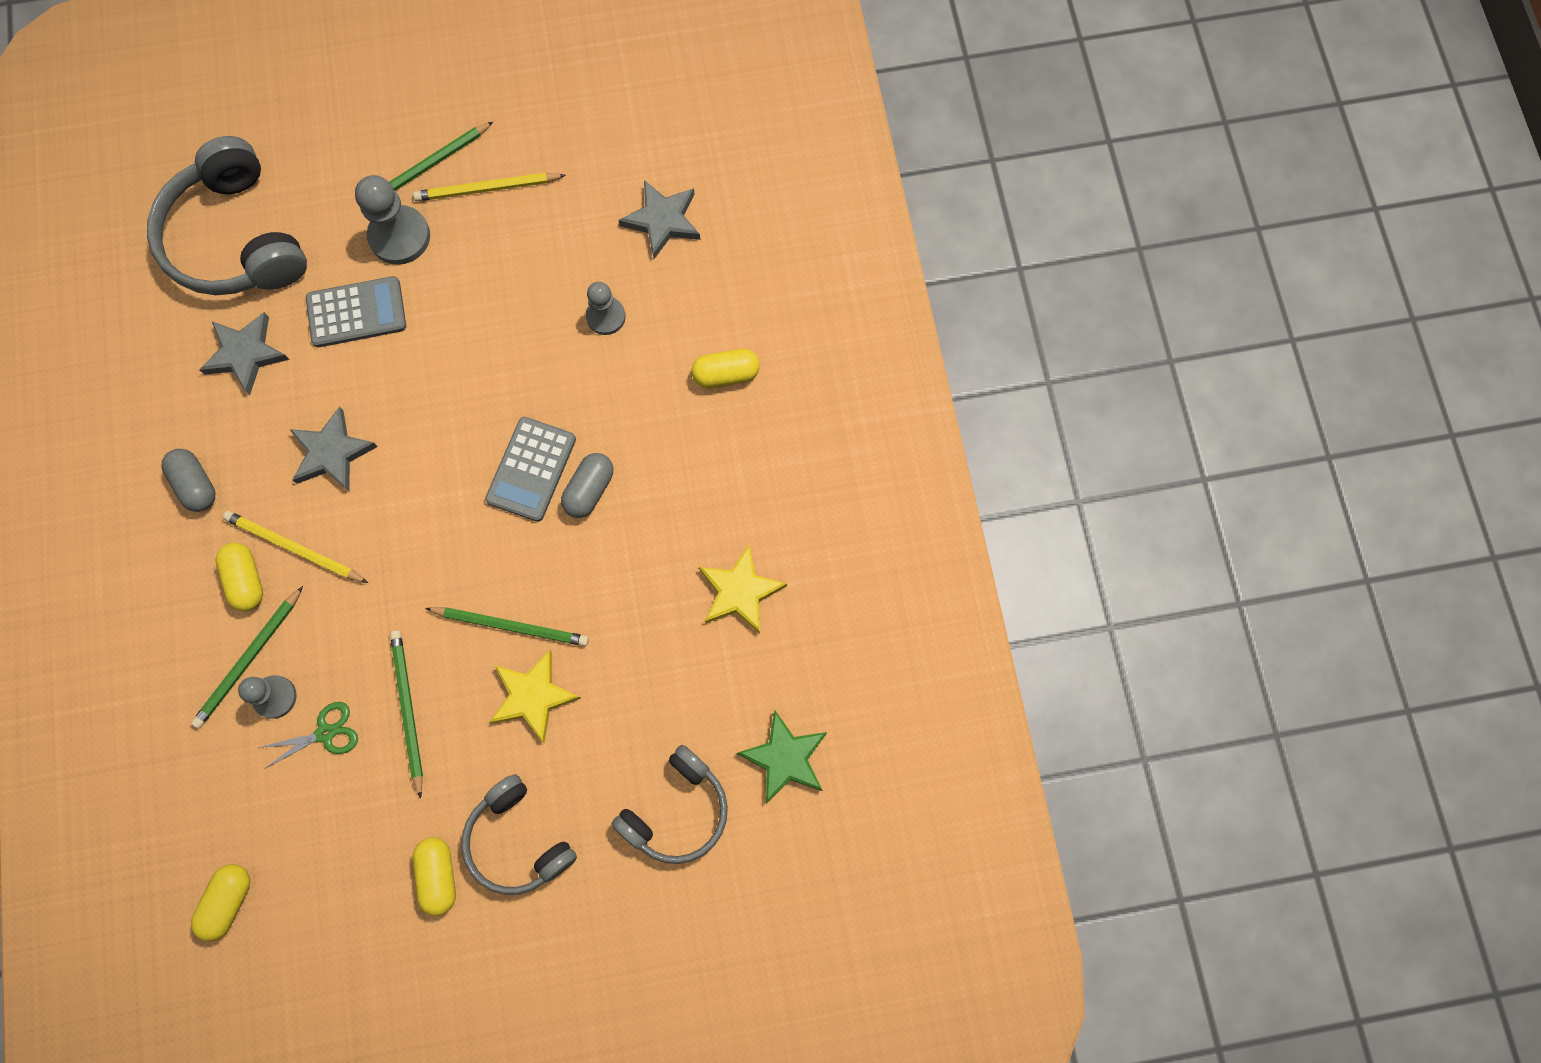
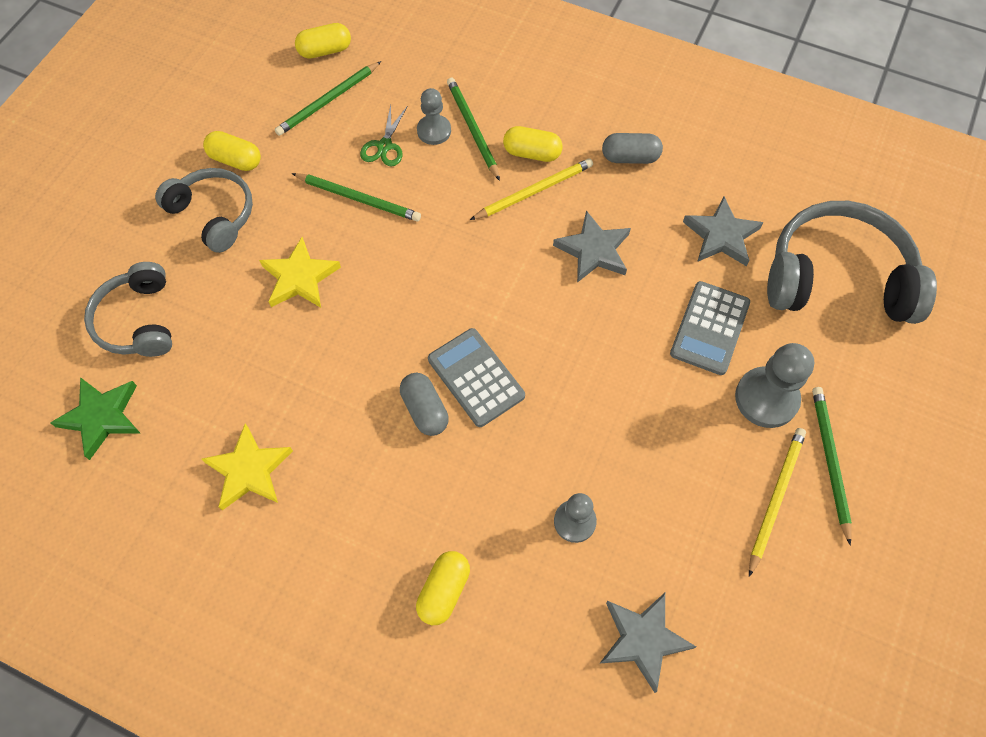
camera: 125 degrees right, 10 degrees down
yellow capsule [191,864,250,941] -> yellow capsule turned 75 degrees counterclockwise [295,23,351,59]
green pencil [425,607,589,646] -> green pencil moved to [274,61,381,136]
grey headphones [461,774,577,895] -> grey headphones turned 45 degrees clockwise [155,168,253,253]

